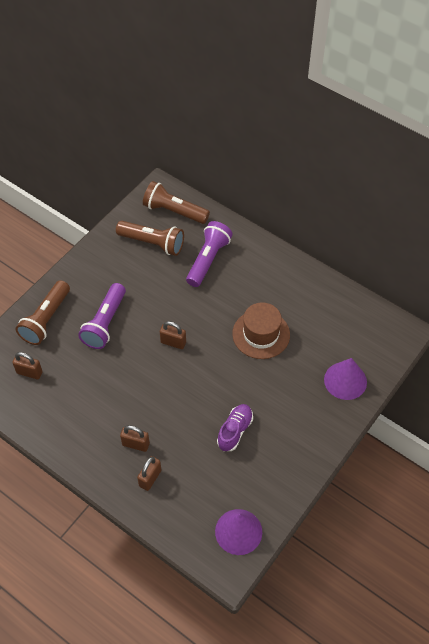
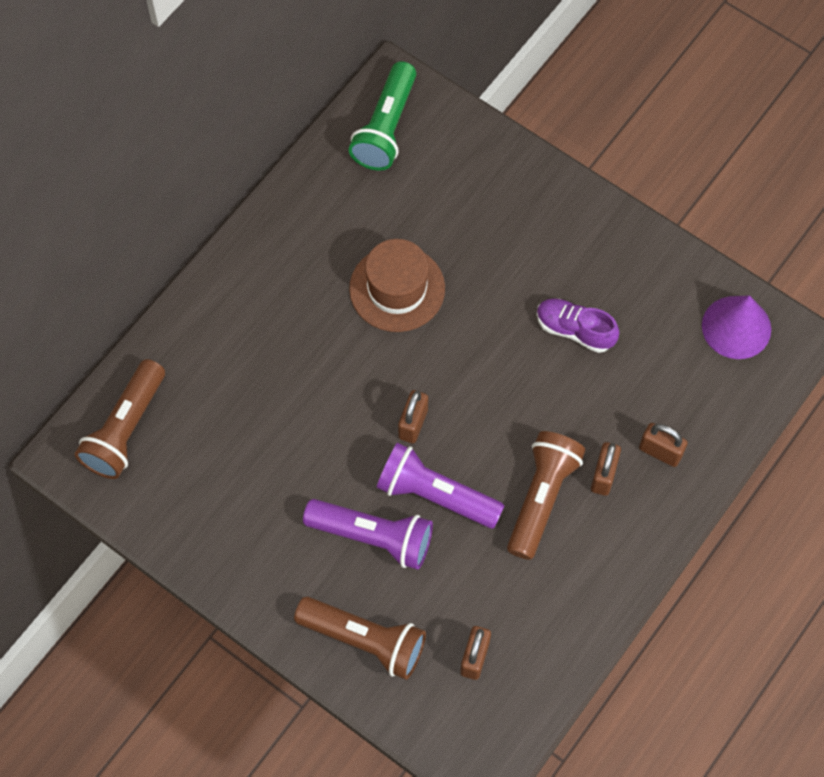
camera: 90 degrees left, 10 degrees up
brown flashlight [116,221,184,256] -> brown flashlight moved to [507,431,585,560]
purple flashlight [186,221,233,287] -> purple flashlight moved to [376,443,504,528]
purple cone [324,358,367,400] -> none
none -> green flashlight [349,61,416,171]

